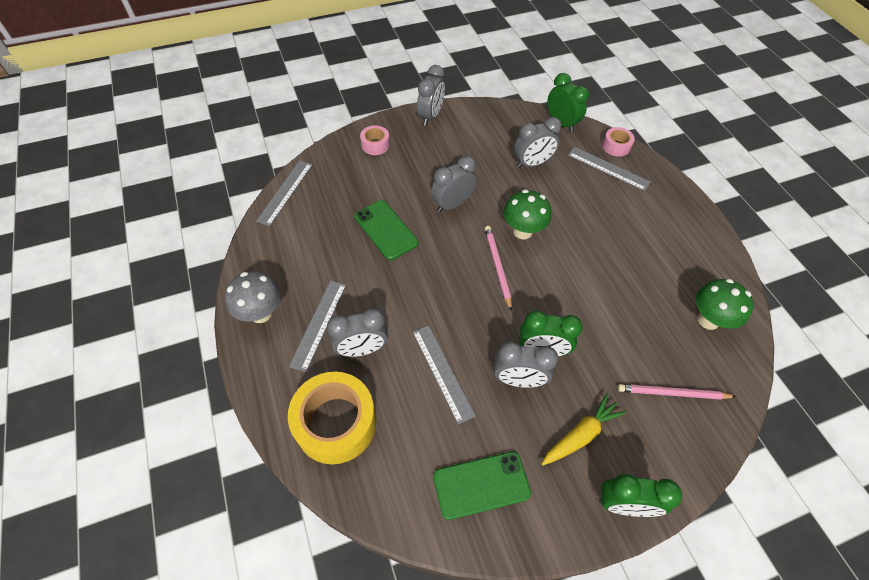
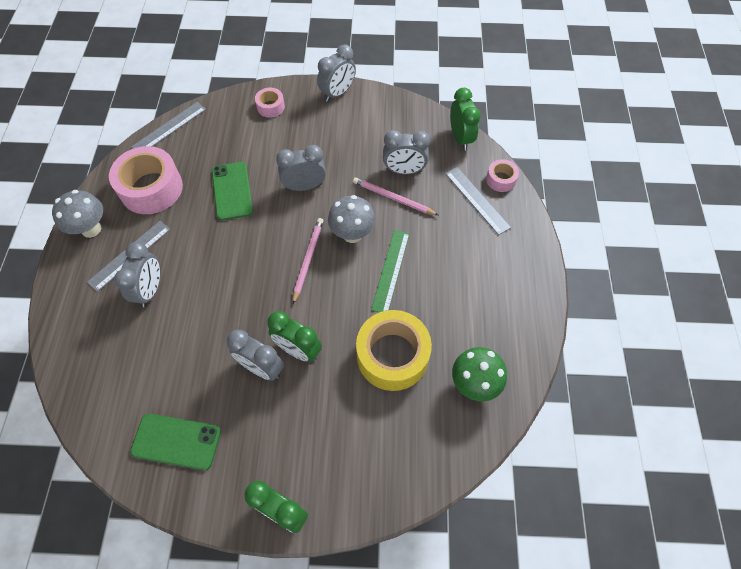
camera: 25 degrees right, 5 degrees up
yellow tape [288,372,376,464] -> yellow tape moved to [356,310,432,391]
grey clock [327,308,388,357] -> grey clock turned 90 degrees counterclockwise [114,242,160,307]
grey ruler [413,326,476,424] -> none
green mushroom [504,189,551,239] -> grey mushroom [328,195,376,243]
yellow carrot [542,393,626,465] -> none
pink pencil [618,384,736,400] -> pink pencil moved to [353,177,438,215]
none -> pink tape [109,146,183,214]
none -> green ruler [371,230,410,312]

